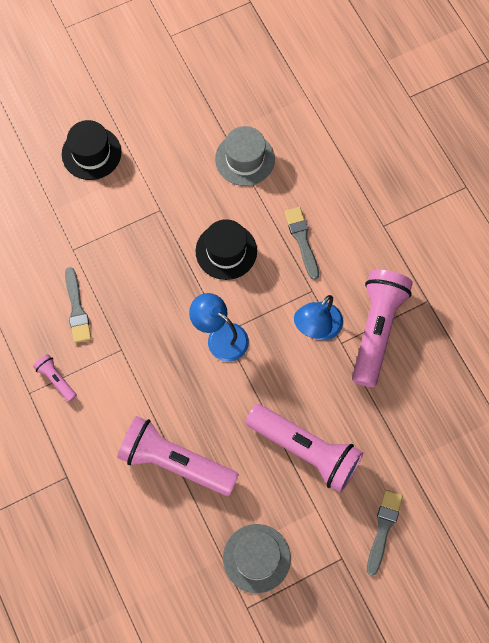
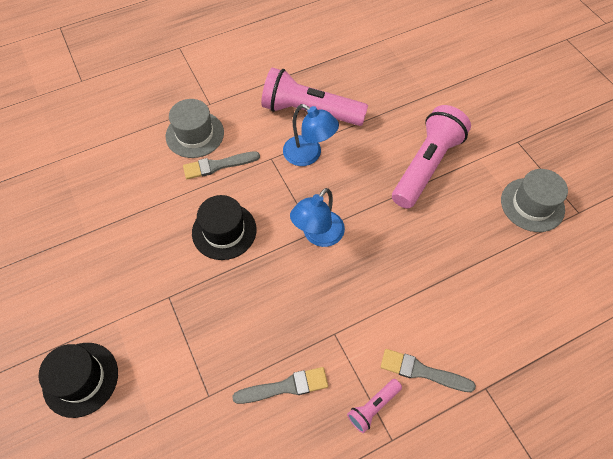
camera: 90 degrees left, 10 degrees down
pink flashlight [117,416,239,496] -> none
grey hat [215,126,275,186] -> grey hat moved to [166,99,224,158]
grey brush [367,490,403,576] -> grey brush moved to [380,349,476,392]

